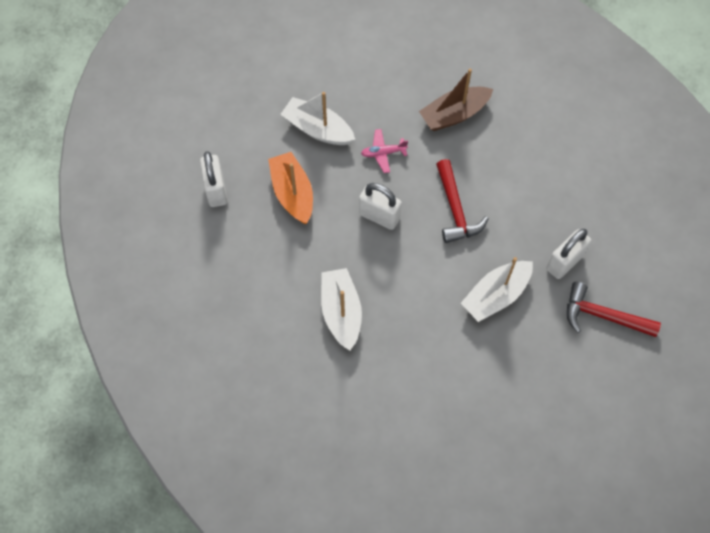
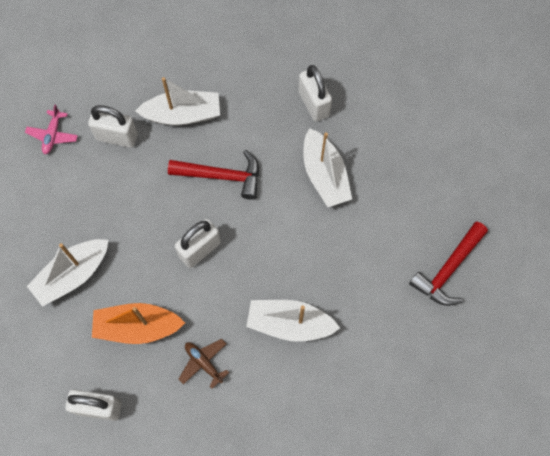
camera: 70 degrees left, 5 degrees up
pink plane [361,129,408,173] -> pink plane moved to [25,105,78,154]
brown boat [419,69,493,131] -> white padlock [88,105,138,148]
red hammer [567,282,661,337] -> red hammer moved to [409,222,488,306]
none -> white boat [135,77,220,125]
none -> brown plane [179,339,229,389]

